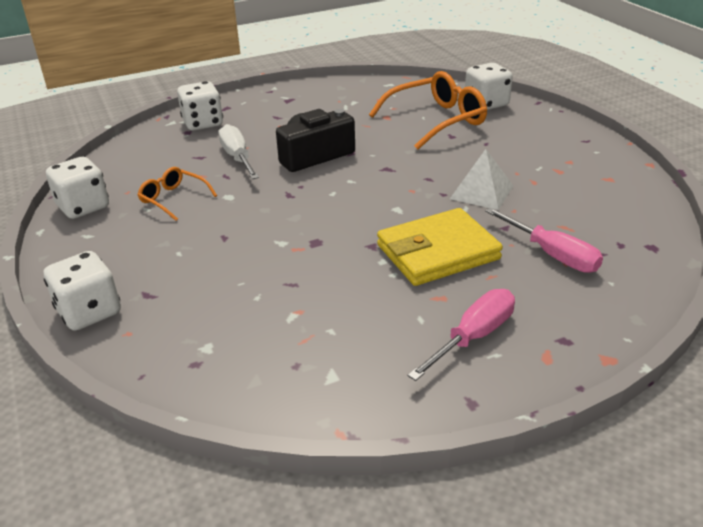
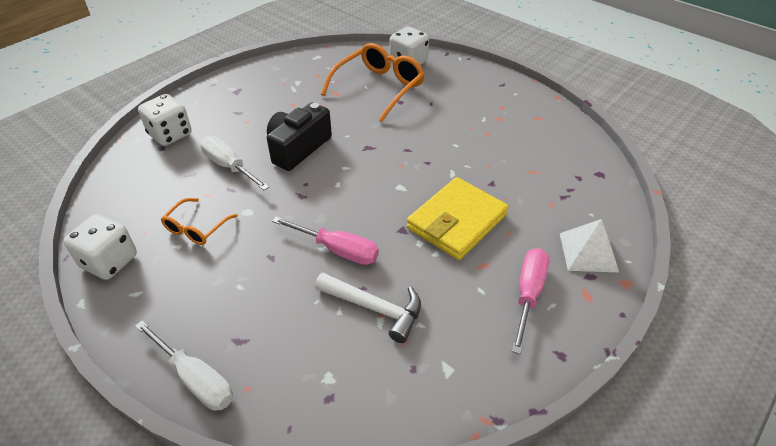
camera: 25 degrees left, 10 degrees up
white dice [44,251,121,331] -> white screwdriver [135,320,233,411]
orange glasses [138,167,217,221] -> orange glasses turned 75 degrees counterclockwise [161,198,238,245]
white pyramid [450,149,513,210] -> white pyramid moved to [560,219,619,272]
pink screwdriver [485,208,603,273] -> pink screwdriver moved to [272,216,379,265]
none -> white hammer [315,273,421,343]

